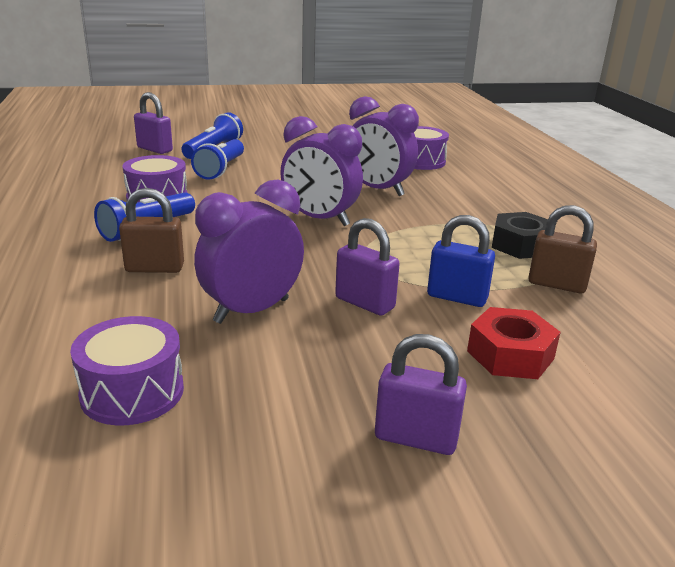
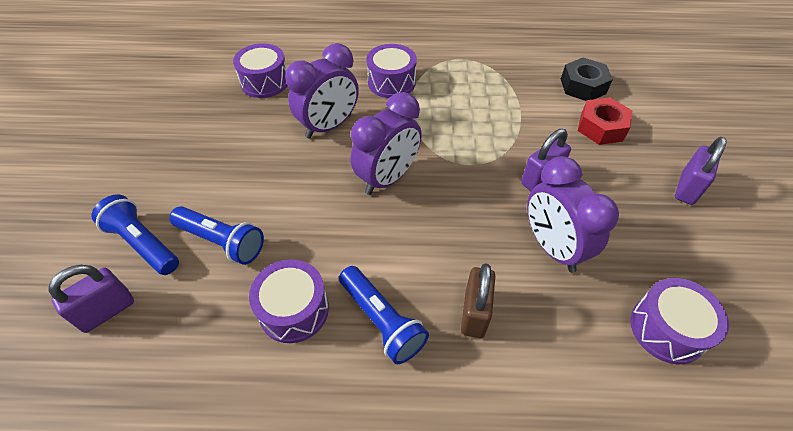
camera: 75 degrees left, 25 degrees up
blue padlock [427,215,495,307] -> none
black nut [492,212,548,259] -> black nut moved to [561,57,613,101]
brown padlock [528,205,597,293] -> none
none -> purple drum [366,44,417,98]

